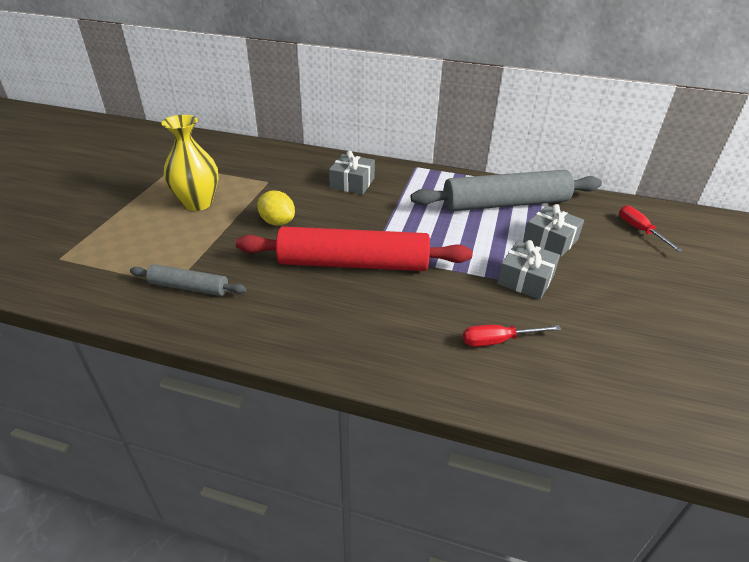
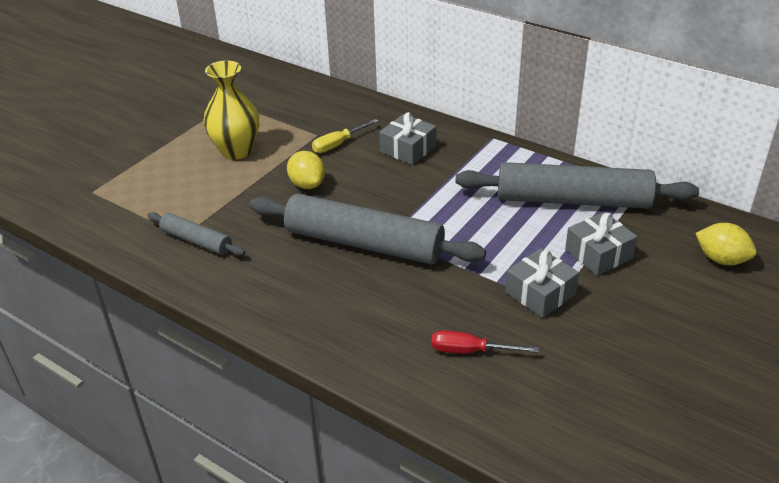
camera: 20 degrees right, 0 degrees up
red rolling pin [236,226,472,271] -> grey rolling pin [250,193,486,264]
red screwdriver [619,205,683,252] -> yellow lemon [695,223,757,265]
none -> yellow screwdriver [312,119,379,153]

